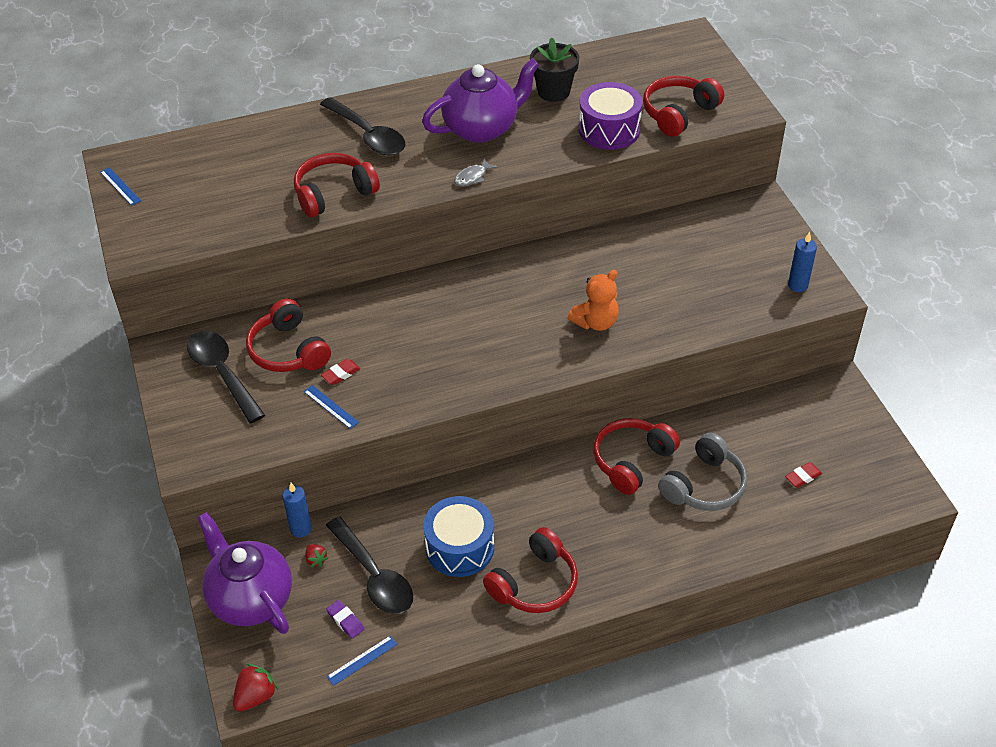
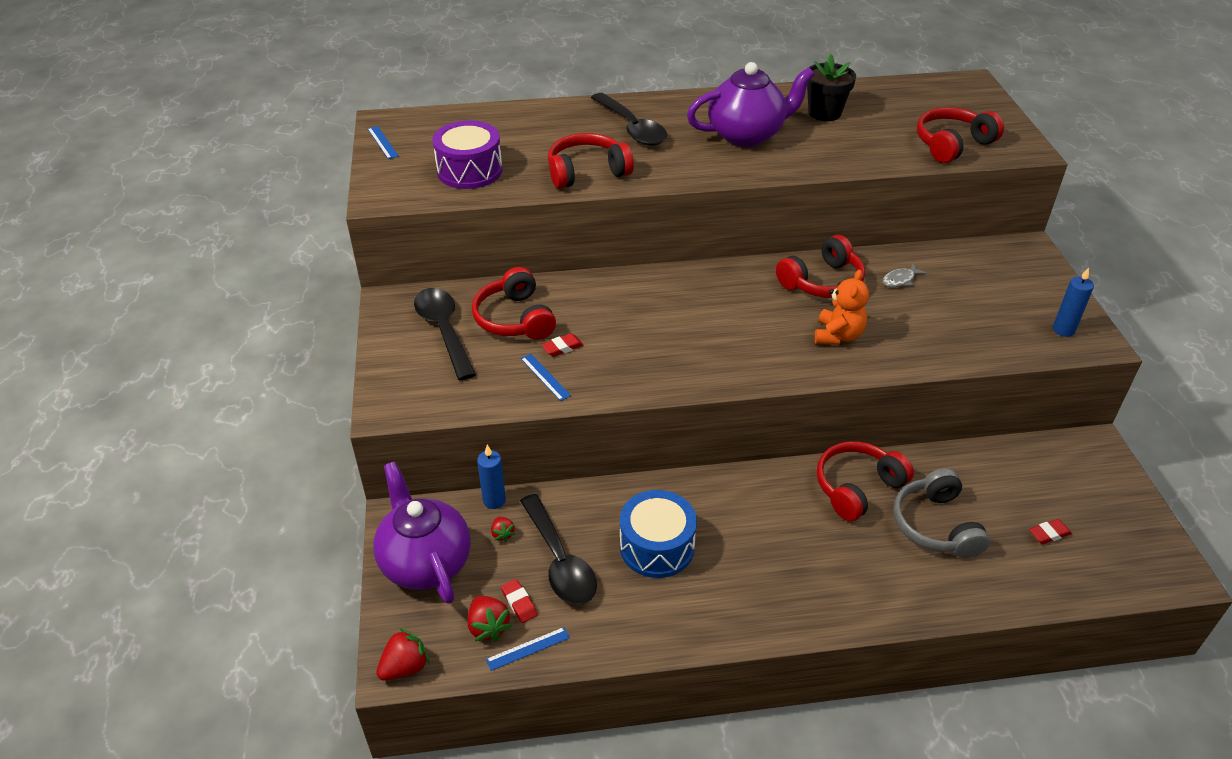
camera: 10 degrees right, 5 degrees down
purple eraser [326,600,364,639] -> red eraser [501,579,538,623]
grey fish [454,158,498,186] -> grey fish moved to [882,264,927,287]
red headphones [483,527,578,613] -> red headphones moved to [776,235,865,298]
orange teddy bear [568,270,619,331] -> orange teddy bear turned 45 degrees counterclockwise [815,270,869,345]
purple drum [579,82,643,150] -> purple drum moved to [432,120,503,189]
grey headphones [658,432,747,511] -> grey headphones turned 120 degrees clockwise [893,468,990,558]
none -> red strawberry [467,596,512,642]

